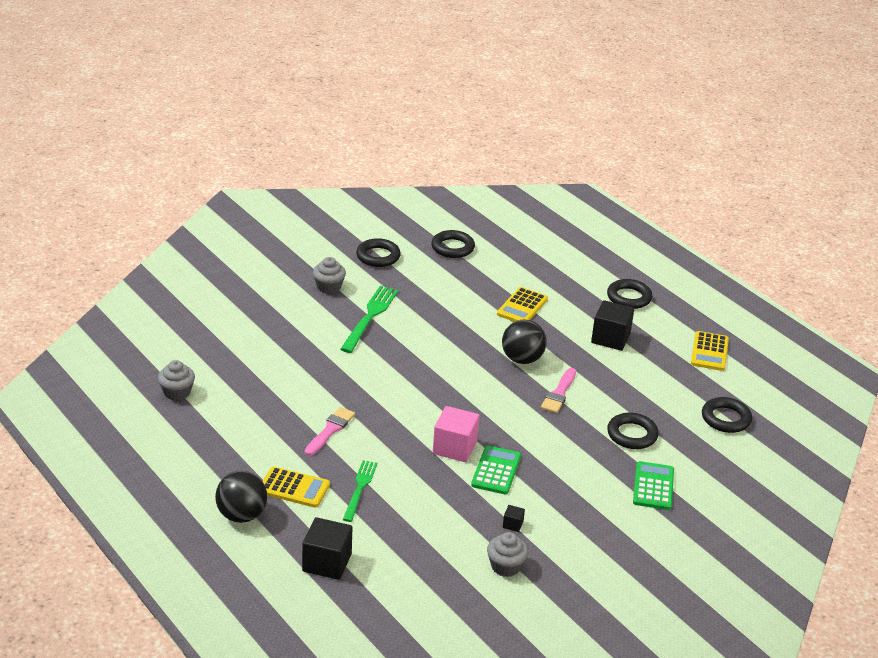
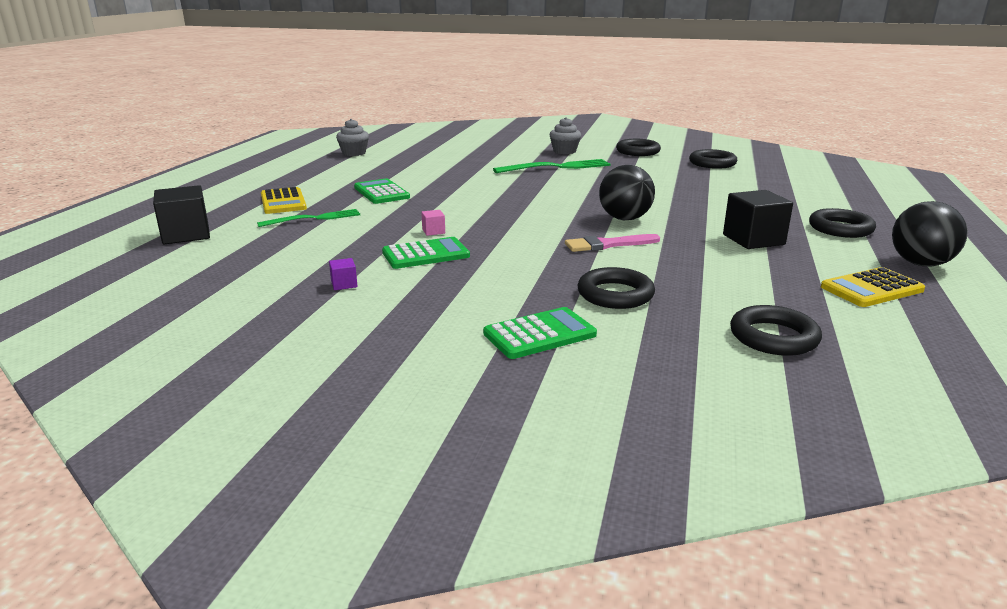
camera: 55 degrees right, 10 degrees down
black ball [215,471,267,523] -> black ball moved to [892,201,968,266]
pink brush [305,407,355,456] -> green calculator [354,178,410,204]
pink cube [433,406,480,462] -> pink cube [421,210,445,236], size x0.45
grey cupcake [487,532,528,577] -> none
yellow calculator [497,287,548,322] -> none
black cube [503,505,525,532] -> purple cube [329,258,357,290]

